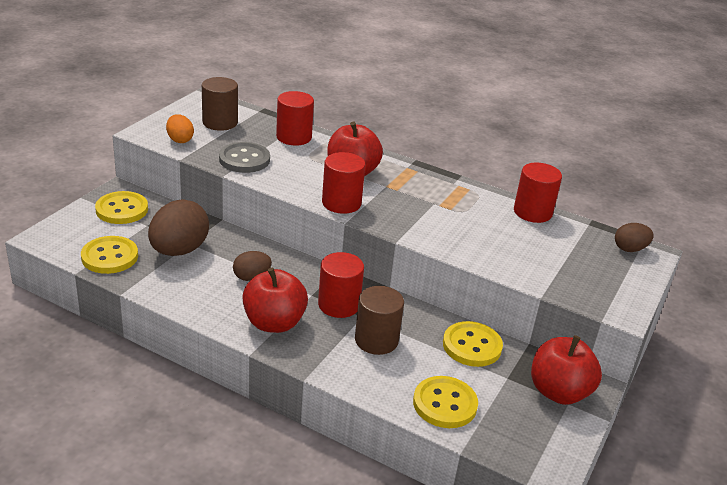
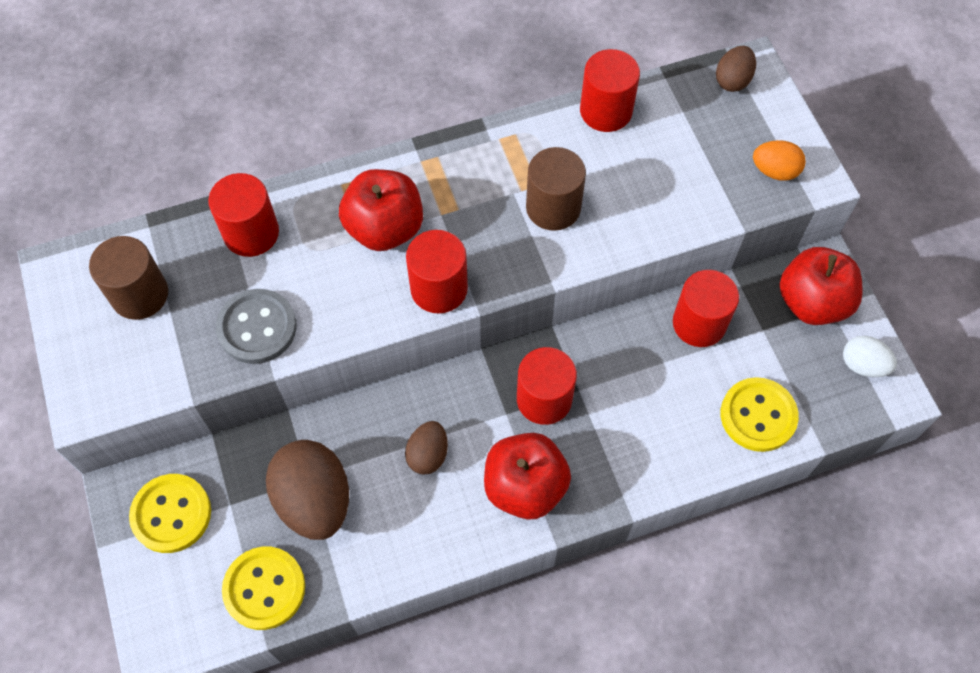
camera: 45 degrees left, 30 degrees up
orange egg [166,114,194,143] -> orange egg moved to [753,140,806,181]
brown cylinder [355,286,404,355] -> brown cylinder moved to [526,147,586,231]
yellow button [443,321,503,367] -> red cylinder [673,270,739,347]
none -> white egg [843,336,897,377]

